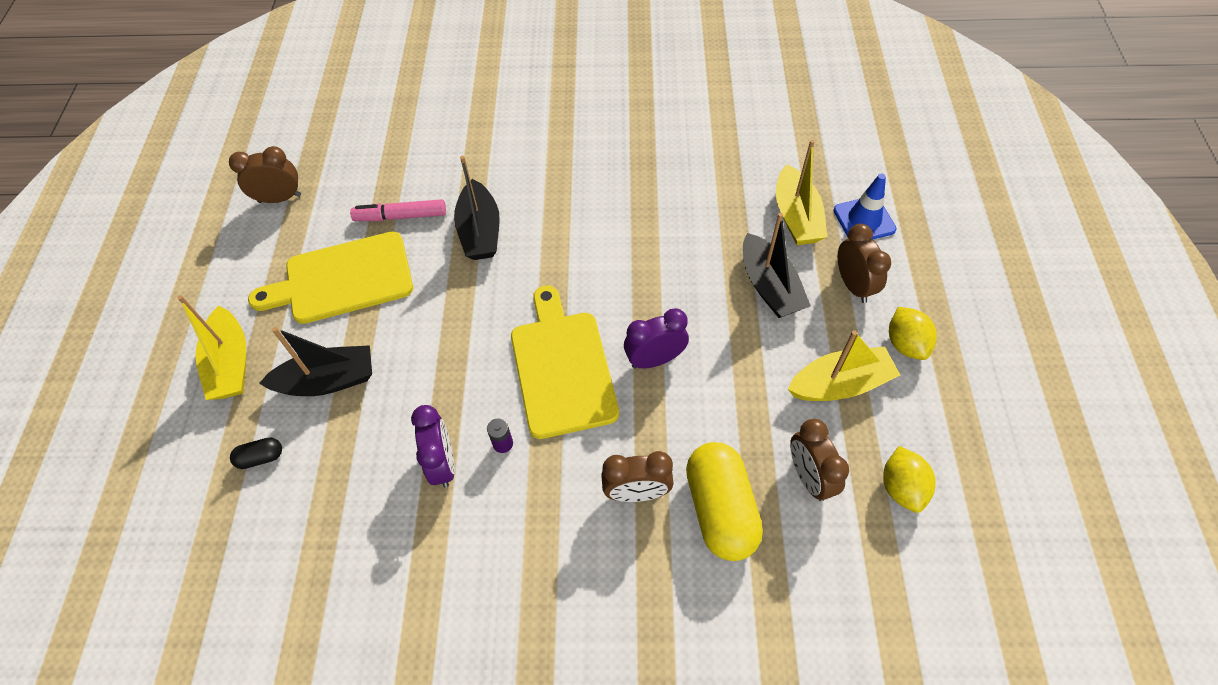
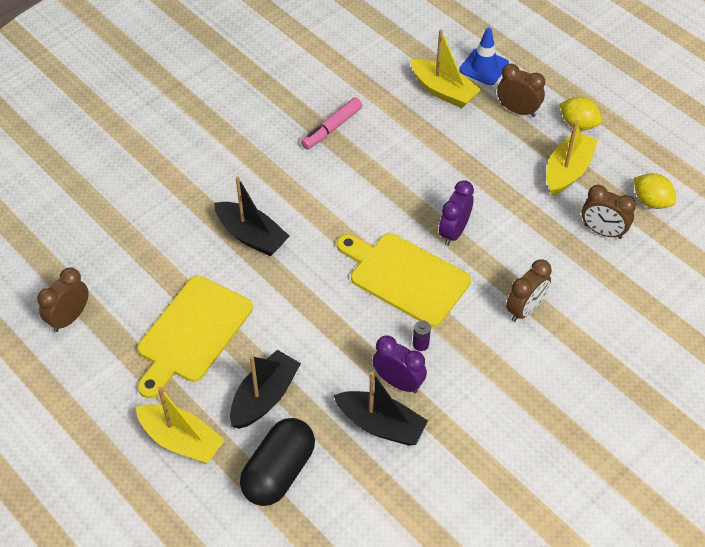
camera: 45 degrees left, 5 degrees down
black capsule [230,437,282,469] -> black capsule [240,418,315,506], size x2.28
pink marker [350,199,446,221] -> pink marker moved to [301,97,363,149]
yellow capsule [686,442,763,561] -> none
black boat [743,213,811,318] -> black boat moved to [333,372,428,446]

